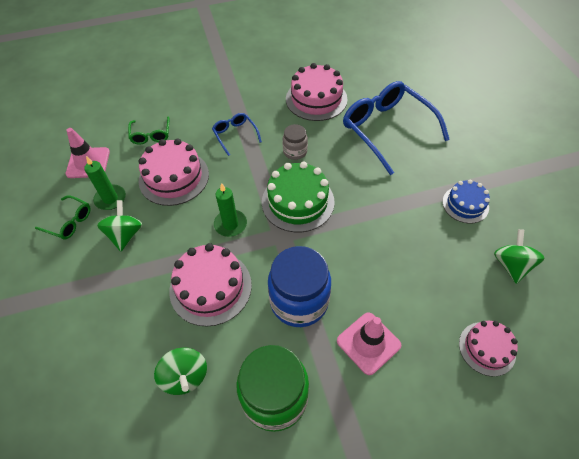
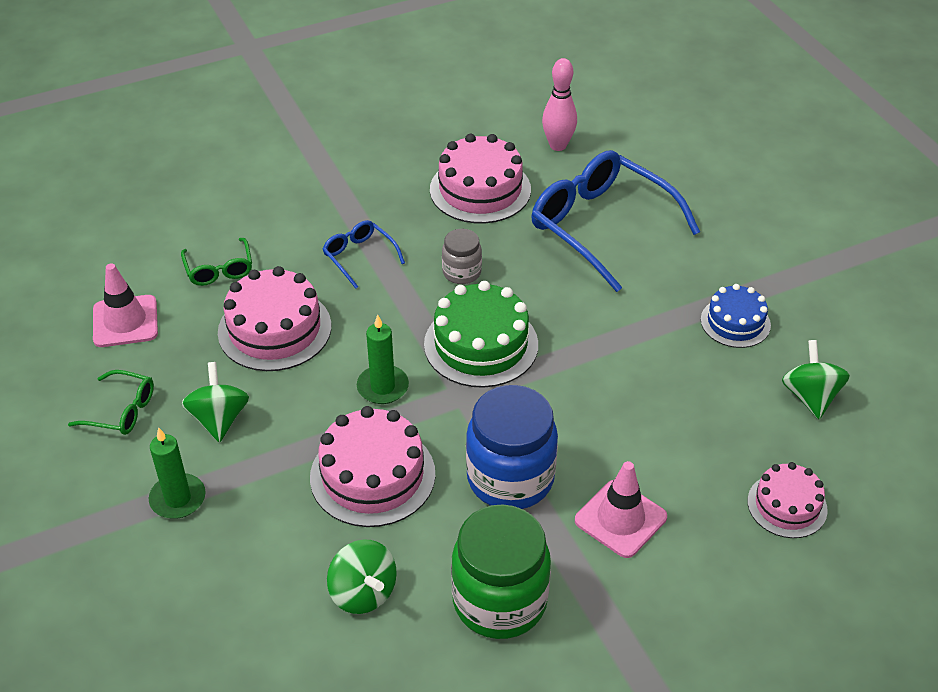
camera: 10 degrees left, 10 degrees down
green candle [84,156,126,210] -> green candle moved to [149,428,206,519]
none -> pink bowling pin [542,58,577,151]

